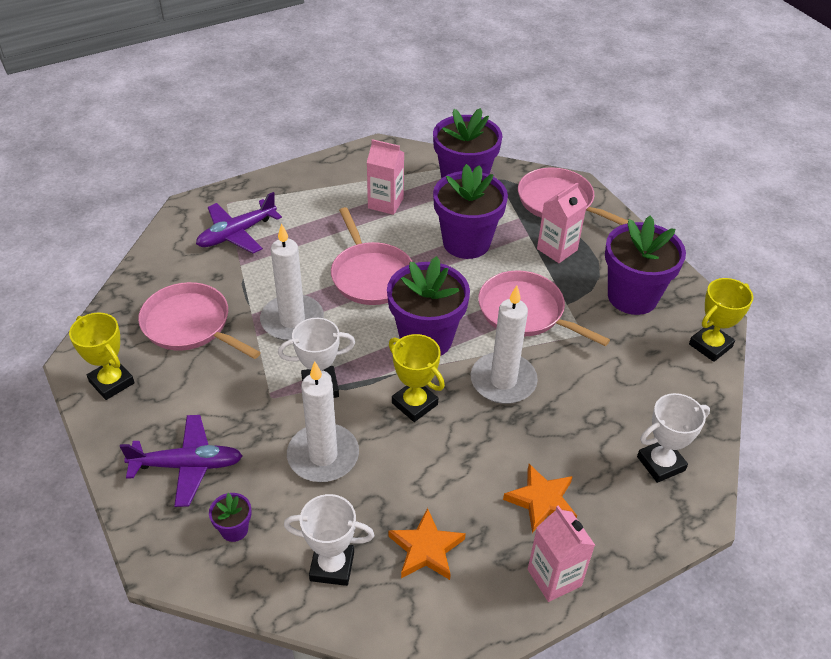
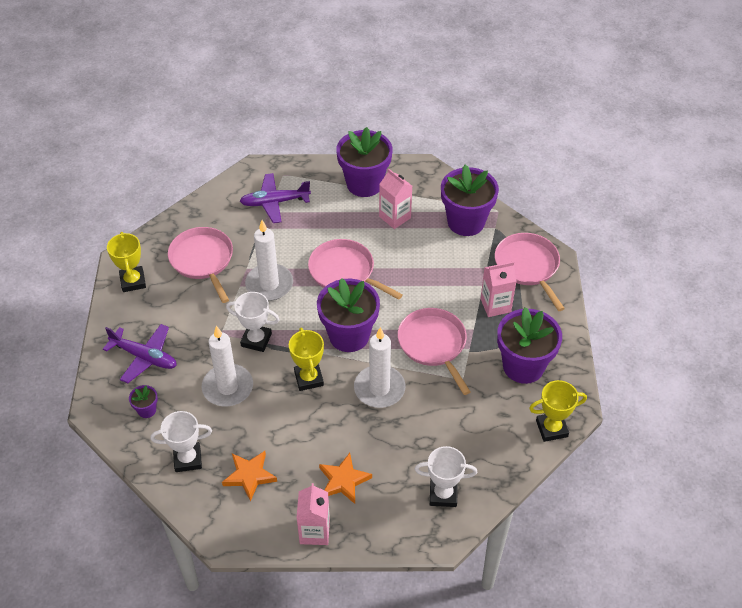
camera: 30 degrees right, 5 degrees up
white trophy [284,494,374,586] -> white trophy turned 45 degrees counterclockwise [151,411,212,472]
pink pan [331,207,413,305] -> pink pan turned 120 degrees clockwise [308,239,403,300]
purple flower pot [433,164,508,259] -> purple flower pot moved to [336,127,393,197]

